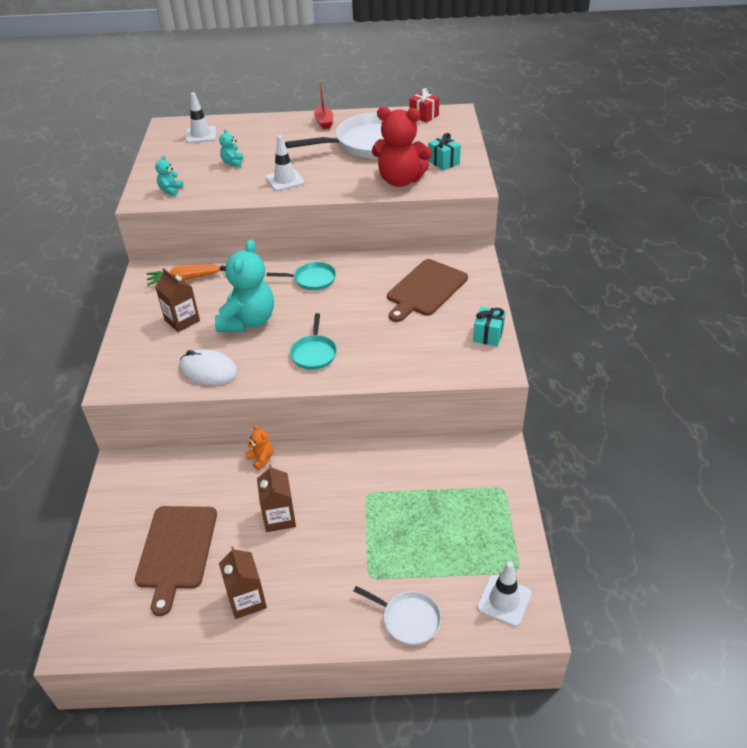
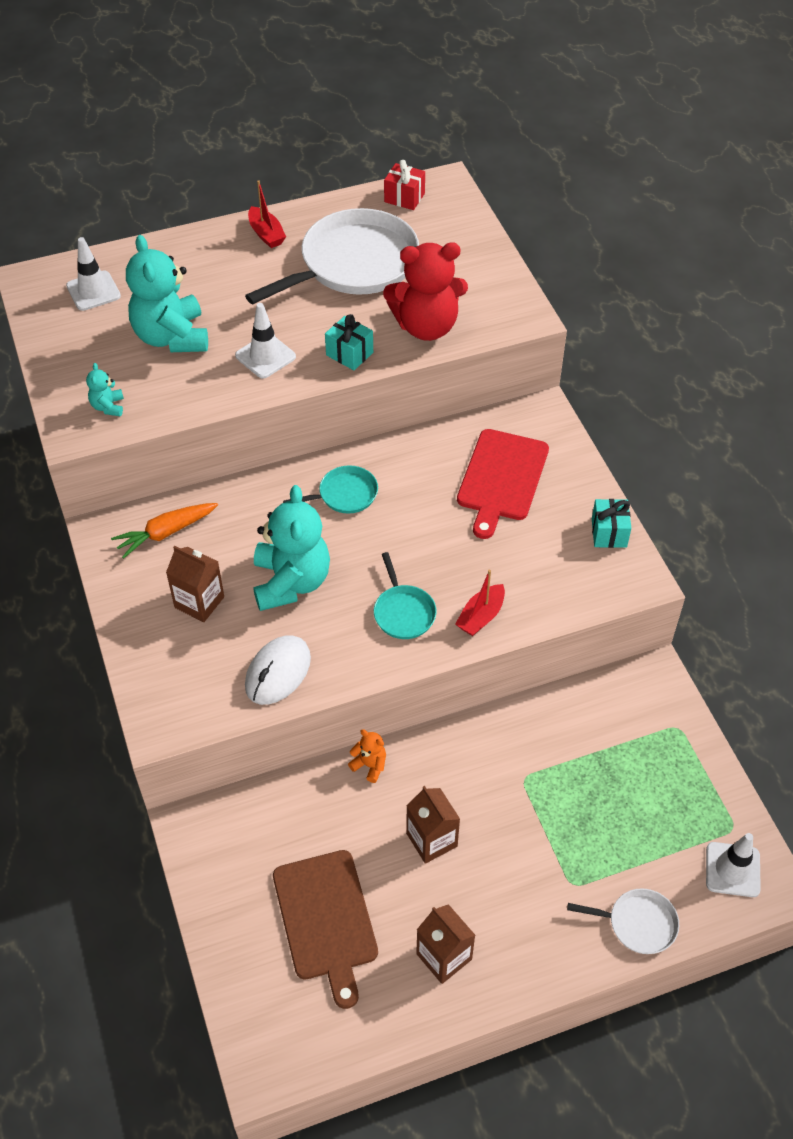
camera: 20 degrees left, 10 degrees up
white mouse [179,349,238,385] -> white mouse turned 60 degrees counterclockwise [245,635,311,705]
turquoise teddy bear [219,129,243,167] -> turquoise teddy bear [126,235,208,352], size x2.30
brown cutting board [387,259,468,322] -> red cutting board [457,429,549,539]
turquoise gift [428,133,461,170] -> turquoise gift moved to [325,314,373,370]
none -> red boat [455,570,505,636]

